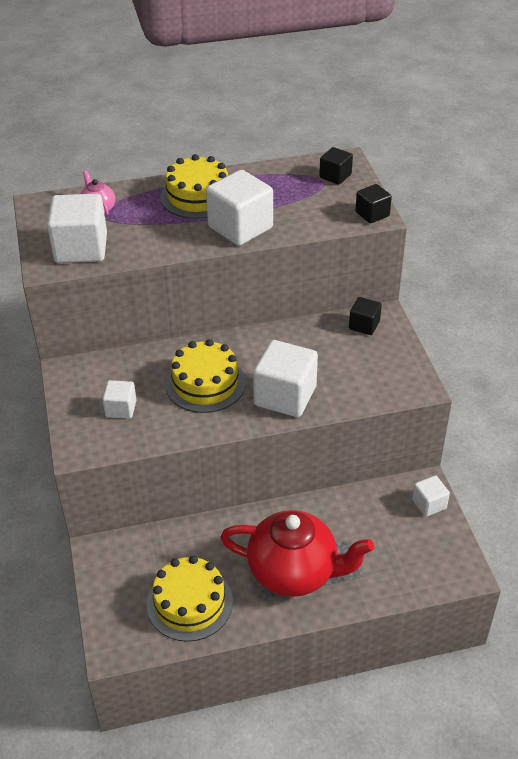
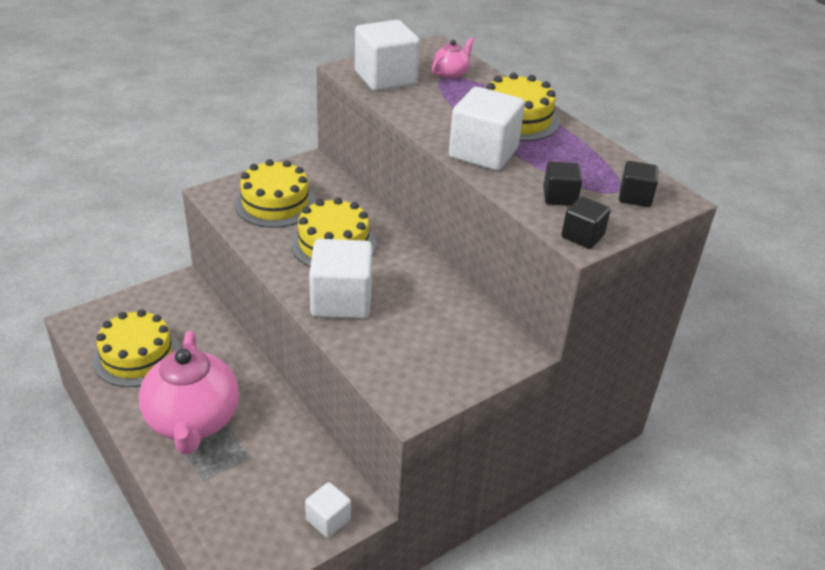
camera: 65 degrees right, 5 degrees down
white cube [102,380,136,419] -> yellow cake [234,159,316,228]
red teapot [220,510,374,597] -> pink teapot [139,331,239,455]
black cube [349,297,382,335] -> black cube moved to [543,161,582,206]

